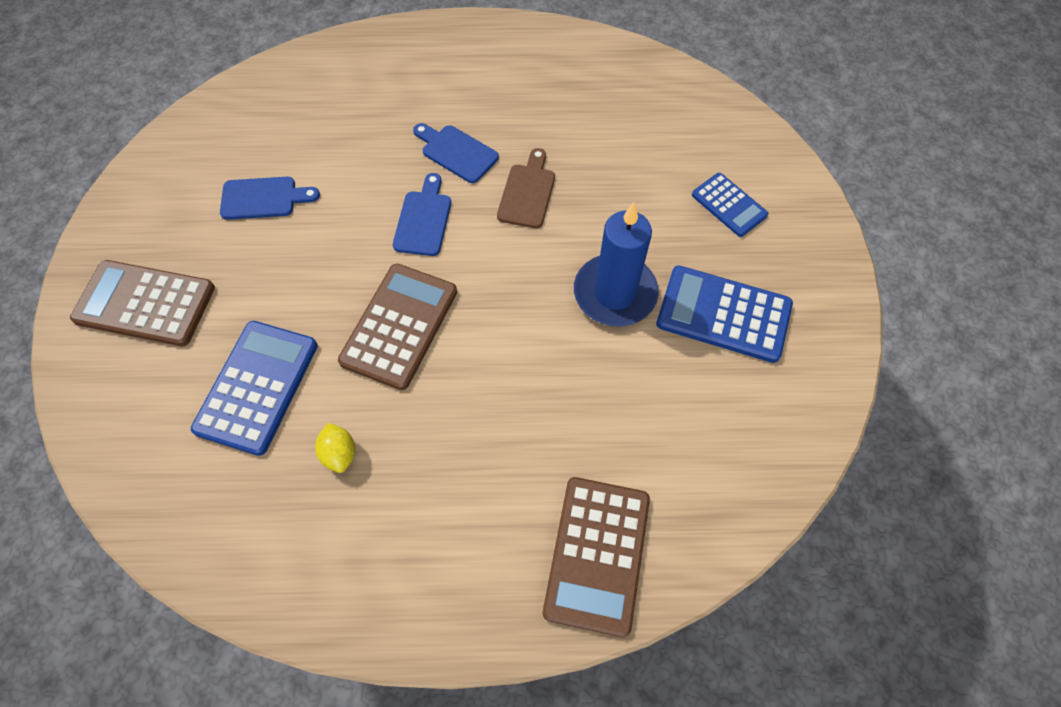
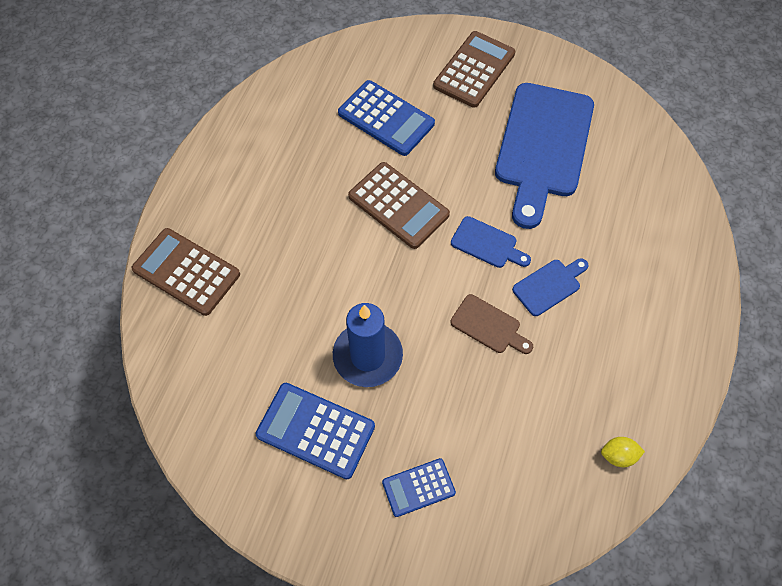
camera: 110 degrees right, 0 degrees up
blue cutting board [220,177,320,220] -> blue cutting board [495,83,594,229], size x2.25
yellow lemon [315,423,355,473] -> yellow lemon moved to [601,437,645,467]
blue calculator [656,265,793,363] -> blue calculator turned 105 degrees counterclockwise [256,383,375,479]

